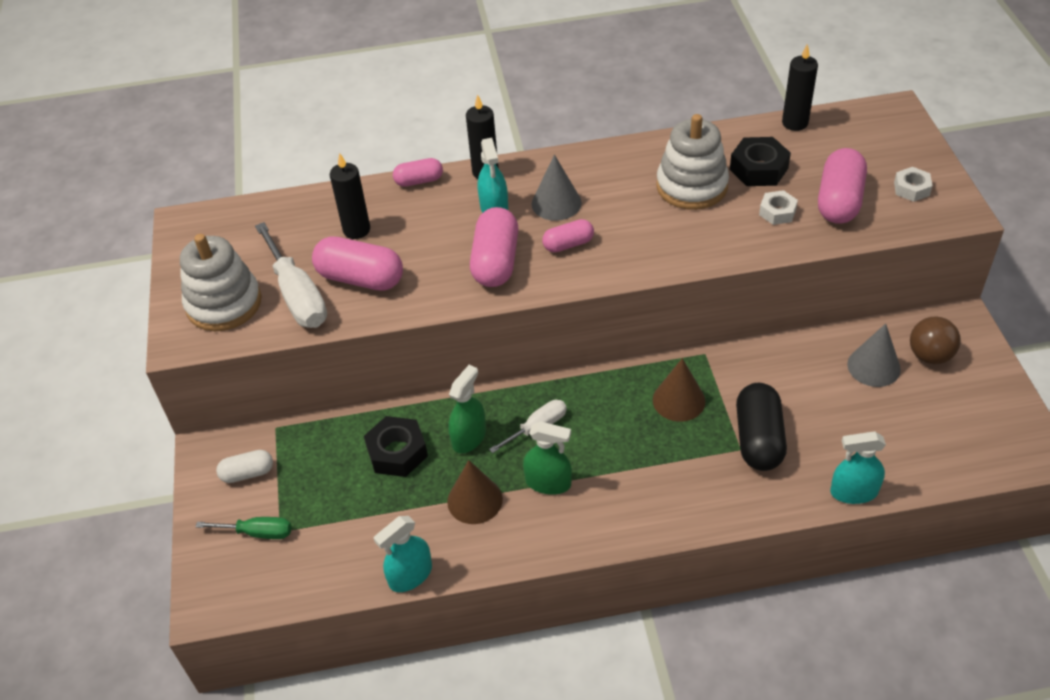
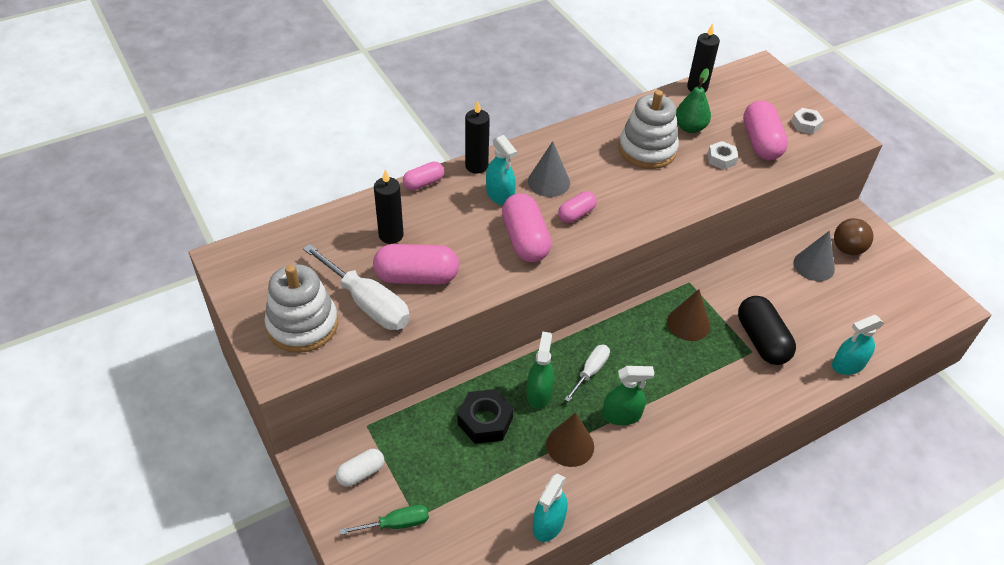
camera: 25 degrees left, 0 degrees up
black nut [730,137,791,186] -> green pear [676,68,711,133]

